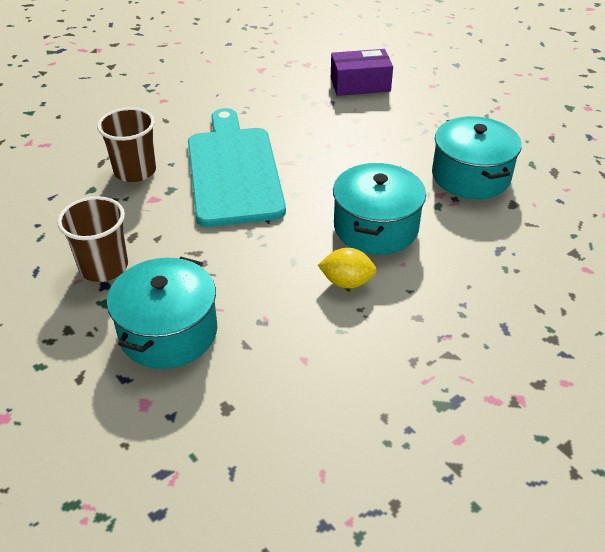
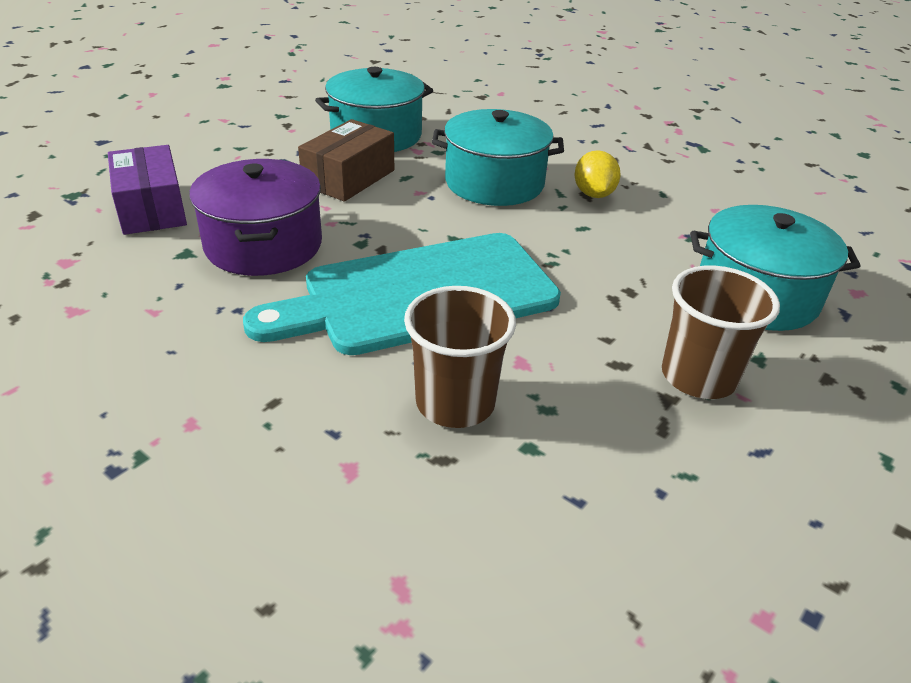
camera: 105 degrees left, 5 degrees down
none -> purple pot [189,159,322,276]
none -> brown box [298,119,394,202]

